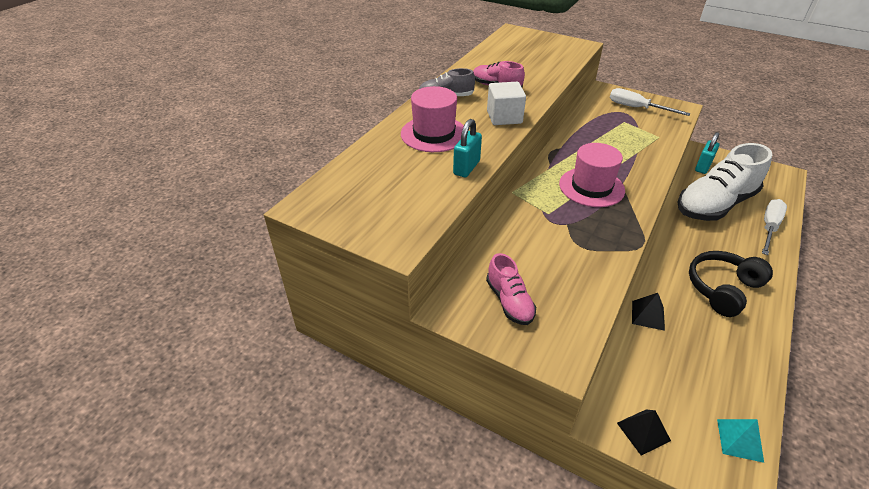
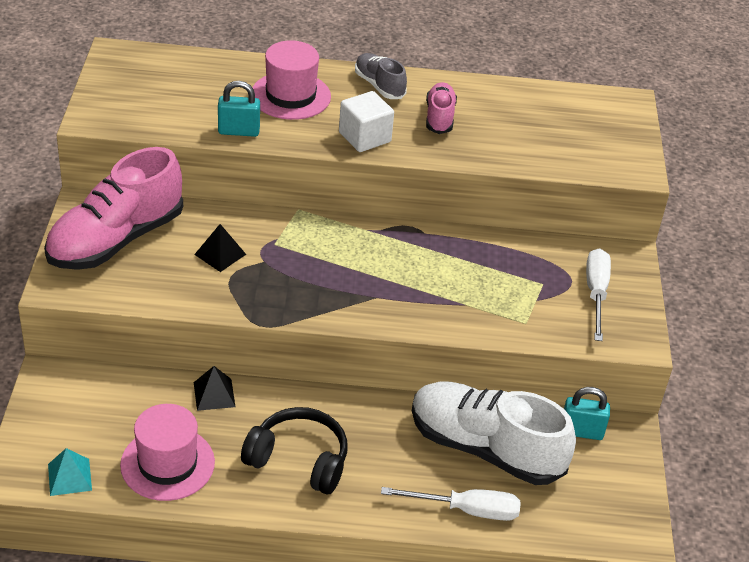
camera: 60 degrees right, 0 degrees up
pink shoe [486,253,536,325] -> pink shoe [44,147,183,270], size x2.02
pink hat [559,143,625,207] -> pink hat moved to [120,404,215,501]
black pyramid [617,410,671,455] -> black pyramid moved to [194,224,246,272]

